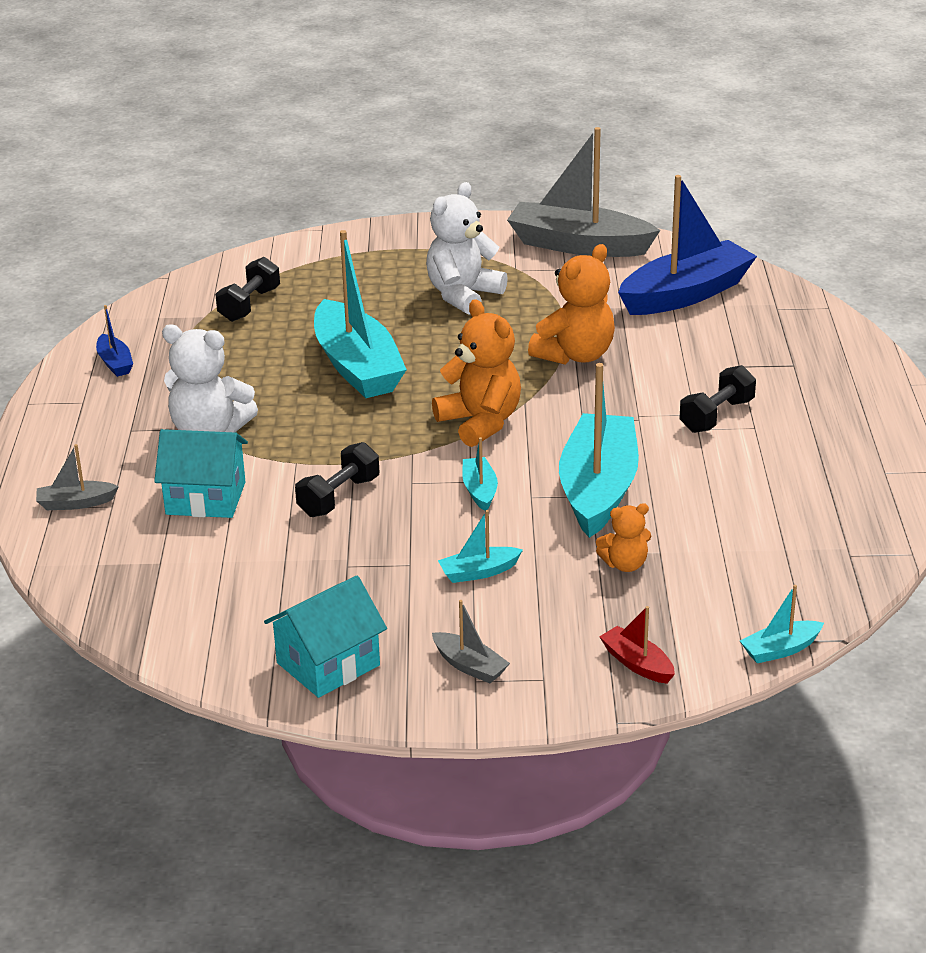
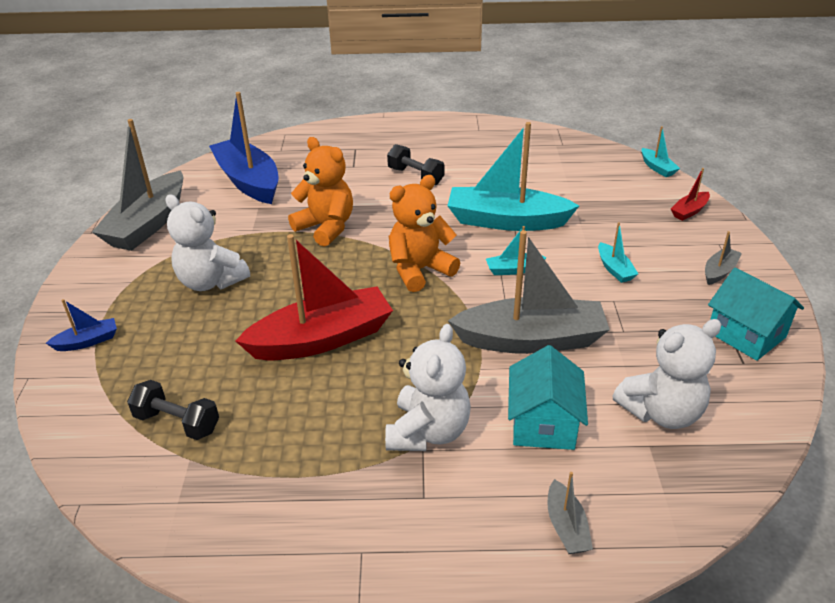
camera: 90 degrees left, 5 degrees up
blue boat [96,305,133,377] -> blue boat moved to [46,299,117,351]
black dumbbell [295,442,379,517] -> grey boat [448,230,610,354]
turquoise boat [314,230,407,398] -> red boat [235,234,393,361]
orange teddy bear [596,503,651,572] -> none
none -> white teddy bear [612,319,722,429]

